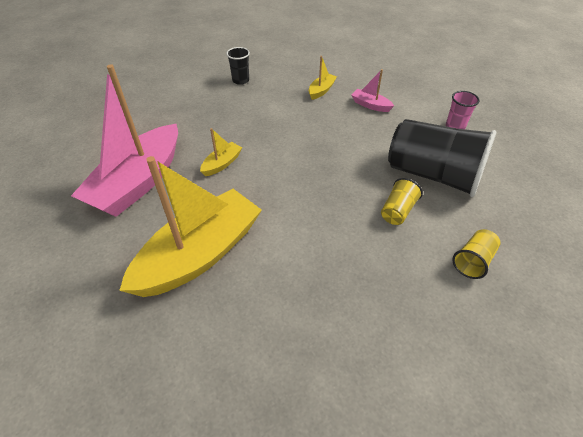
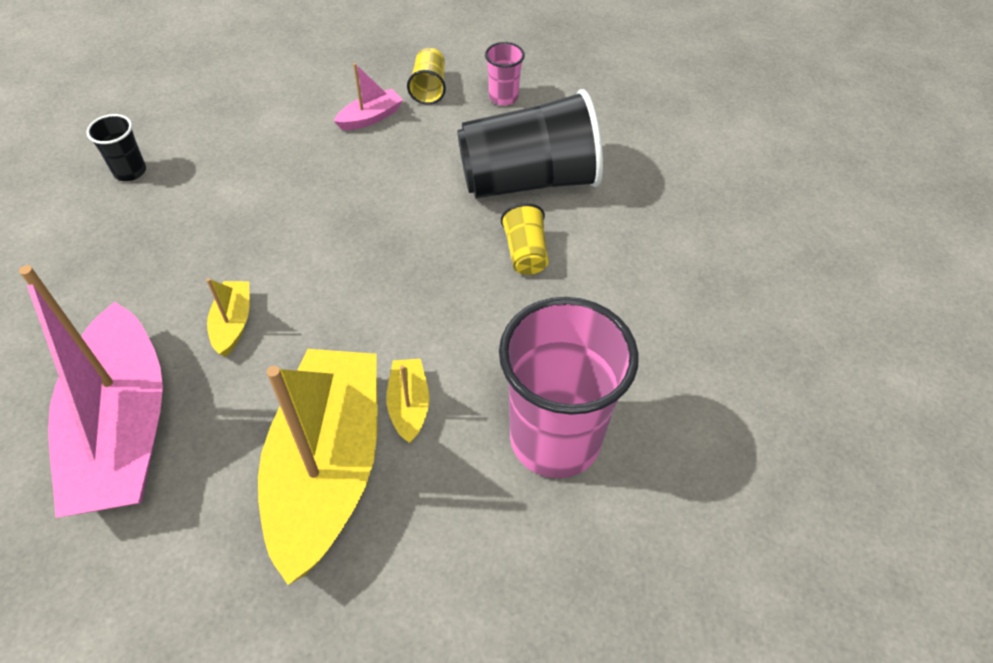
camera: 40 degrees left, 5 degrees up
yellow boat [309,56,337,100] -> yellow boat moved to [386,359,429,444]
pink boat [351,69,394,112] -> pink boat turned 150 degrees clockwise [334,63,403,130]
yellow cup [452,229,501,279] -> yellow cup moved to [407,48,446,105]
none -> pink cup [499,297,639,478]

